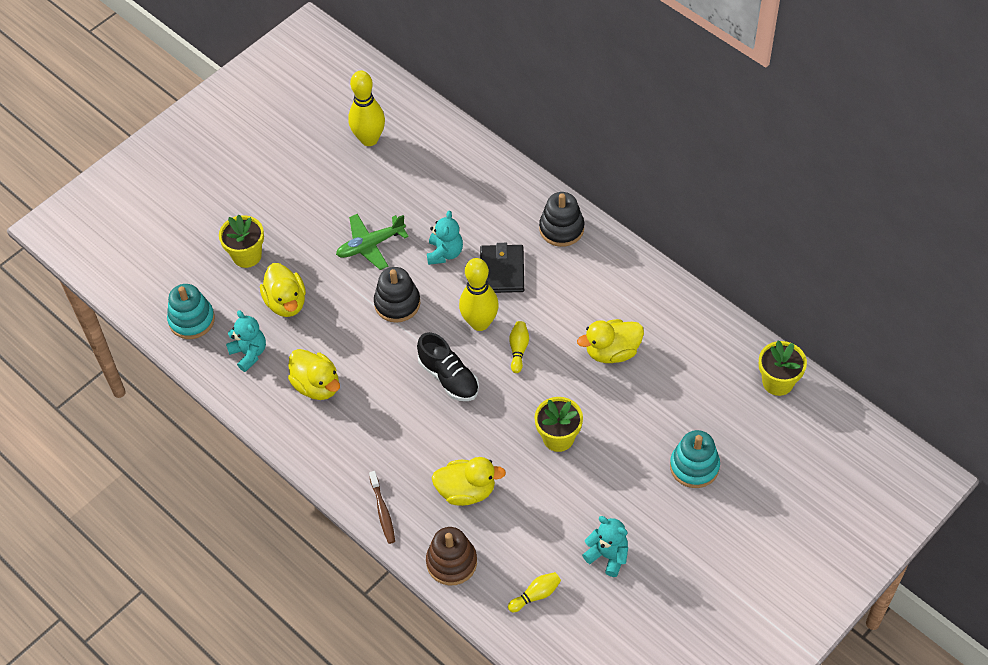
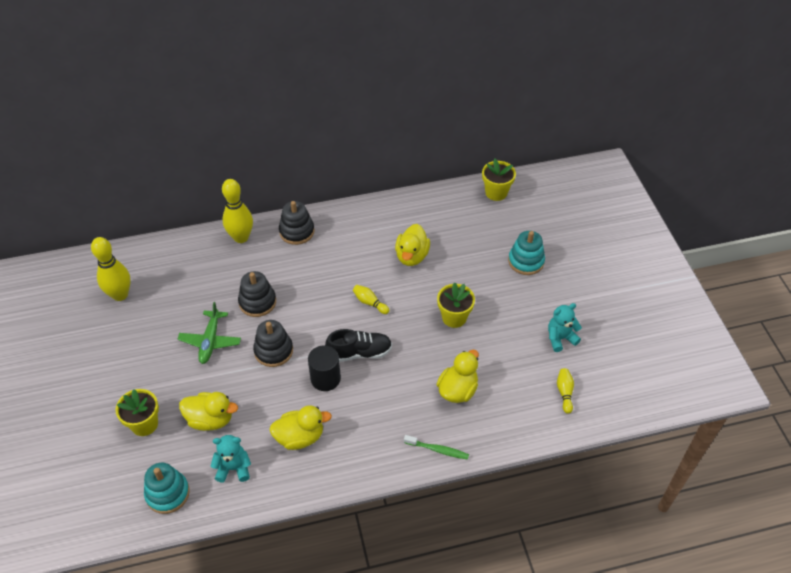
camera: 60 degrees left, 5 degrees down
brown toothbrush [369,471,395,544] -> green toothbrush [404,435,469,460]
brown stacking toy [426,527,477,586] -> none
turquoise teddy bear [427,211,463,265] -> black stacking toy [238,271,276,317]
yellow bowling pin [459,258,499,331] -> yellow bowling pin moved to [222,179,253,243]
black wallet [480,243,524,293] -> none
none -> black cylinder [308,345,341,391]

